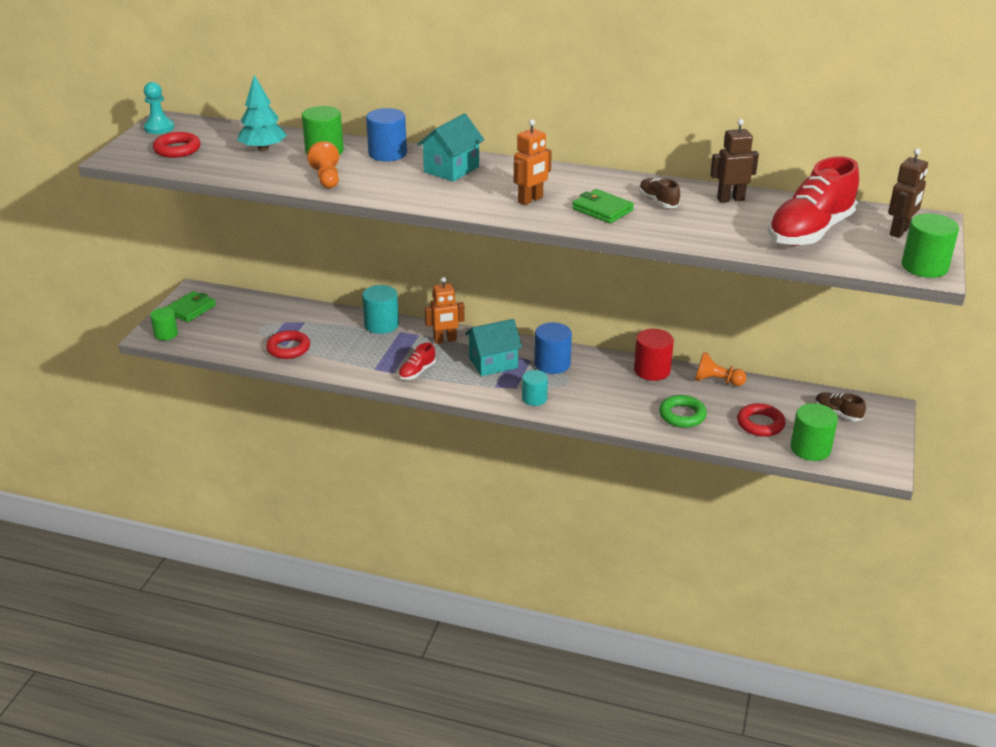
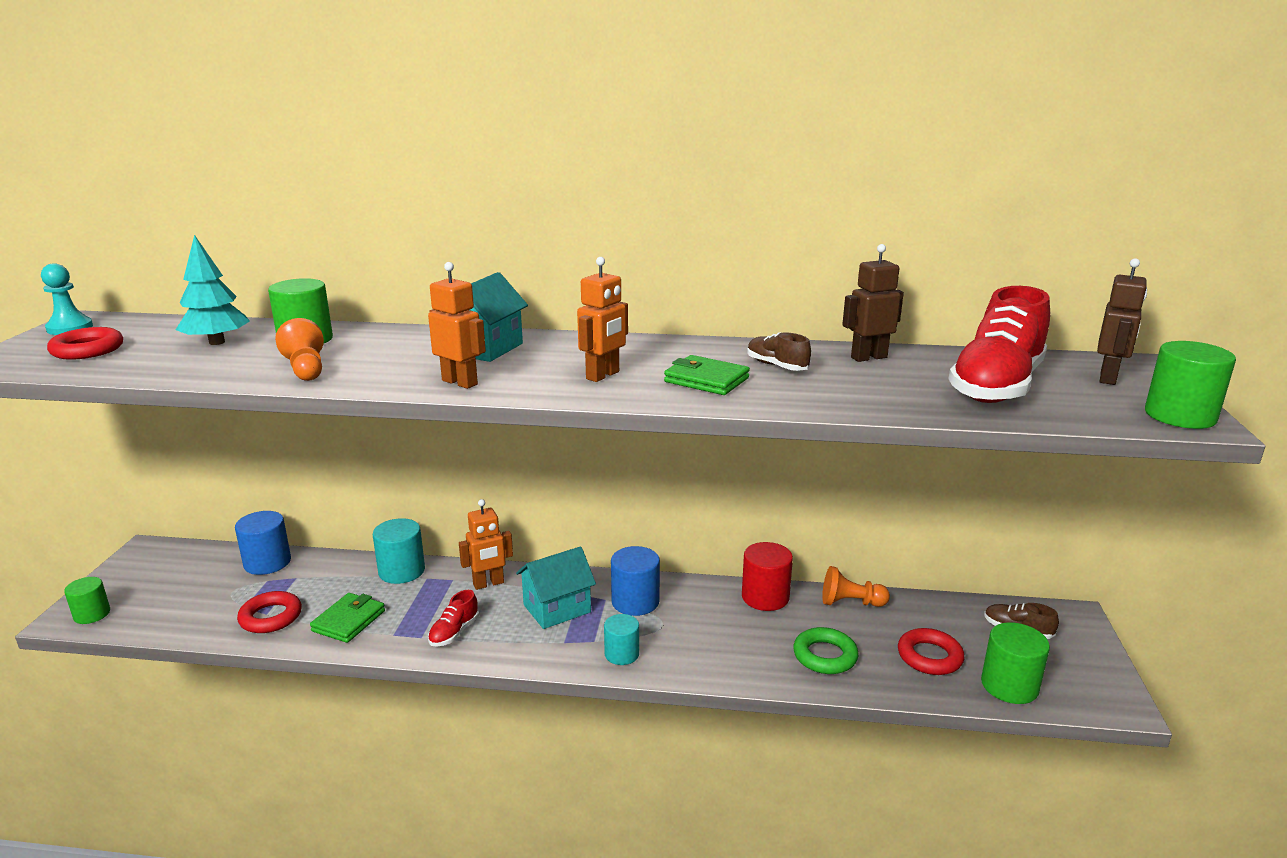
camera: 10 degrees left, 10 degrees down
green wallet [165,291,216,322] -> green wallet moved to [310,593,385,643]
blue cylinder [366,108,407,162] -> blue cylinder moved to [235,511,291,575]
none -> orange robot [428,262,486,389]

